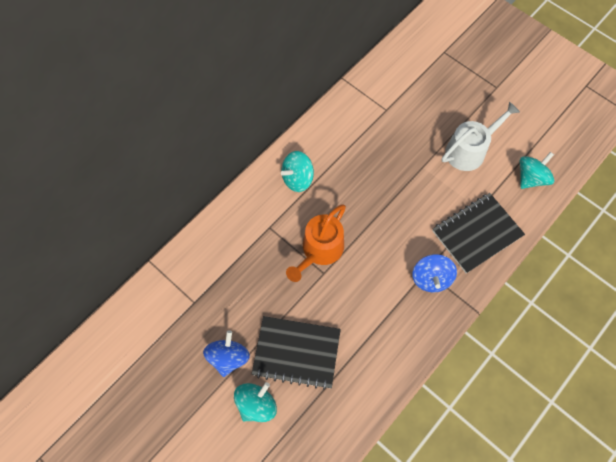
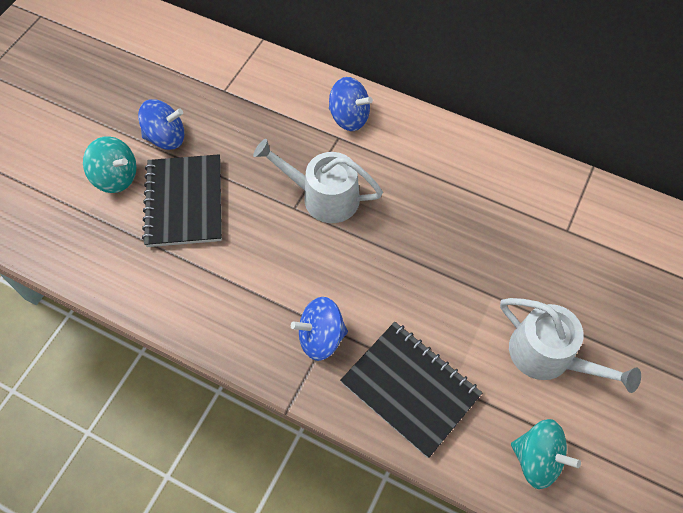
camera: 75 degrees right, 5 degrees down
turquoise spinning top [281,151,314,192] -> none
orange watering can [286,204,346,282] -> white watering can [253,139,383,223]
none -> blue spinning top [329,77,373,131]

